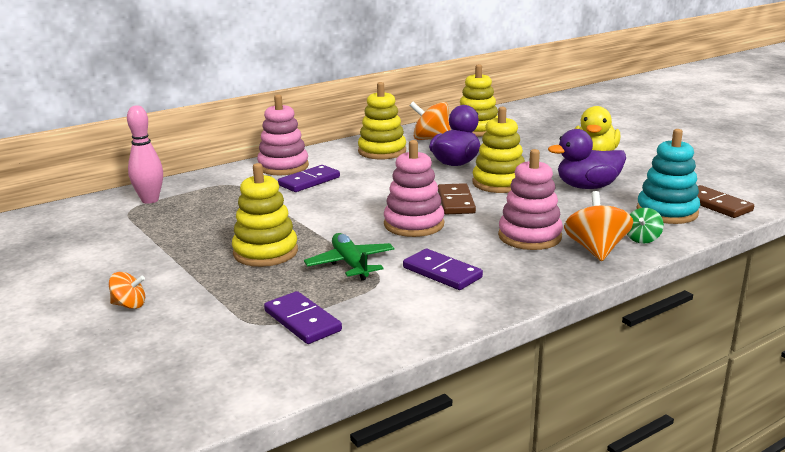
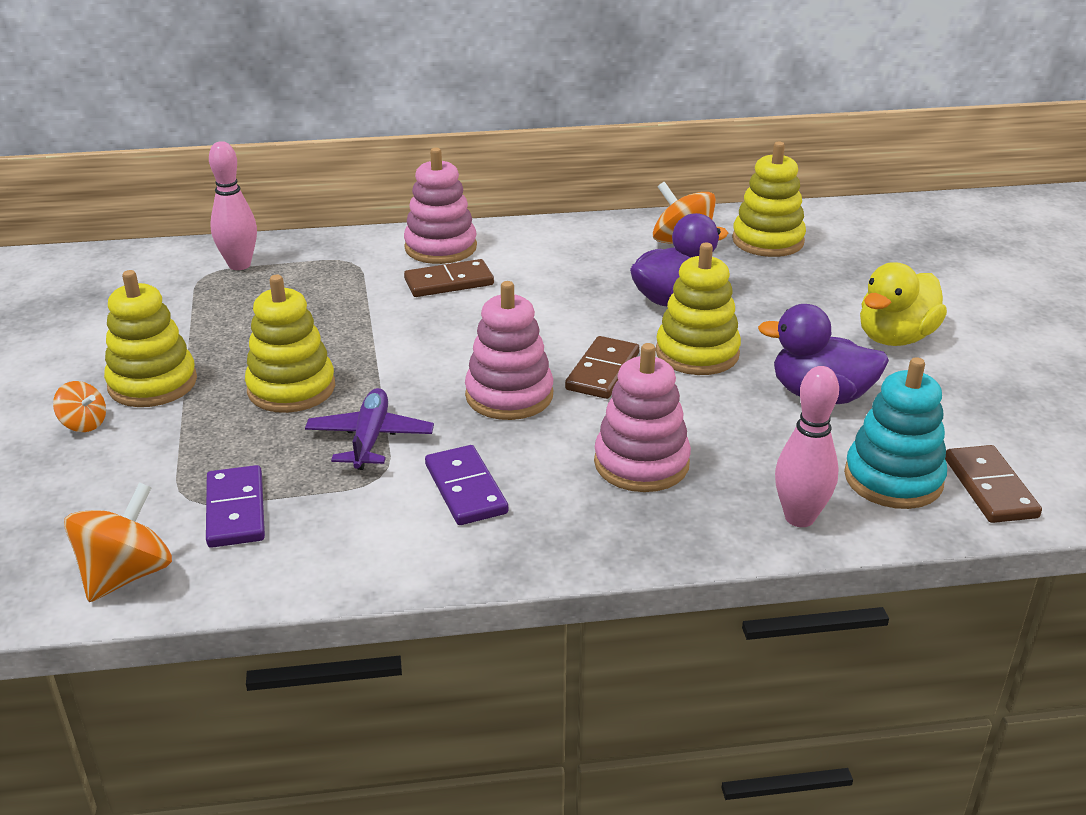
camera: 25 degrees right, 10 degrees up
purple domino [278,165,340,192] -> brown domino [404,259,494,297]
green plane [304,233,394,280] -> purple plane [305,388,434,470]
yellow stacking toy [358,82,406,159] -> yellow stacking toy moved to [104,270,197,407]
orange spinning top [564,191,633,261] -> orange spinning top moved to [64,482,172,602]
green spinning top [627,208,664,244] -> pink bowling pin [775,366,839,527]

